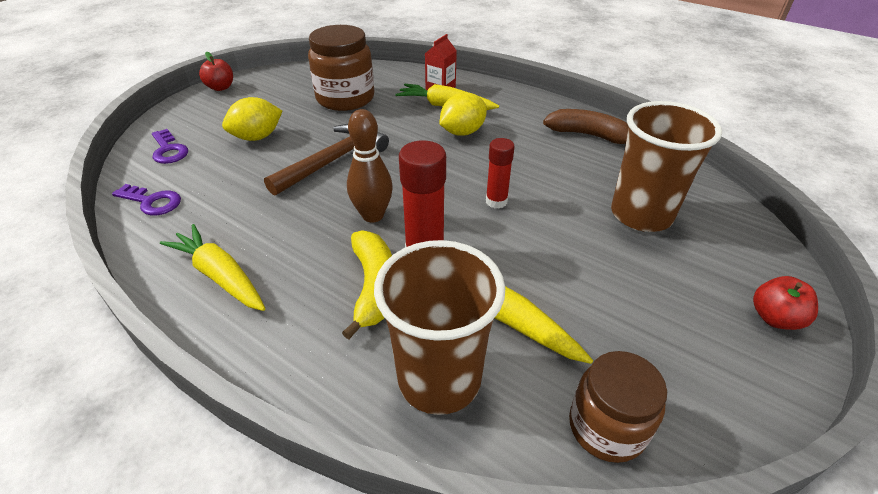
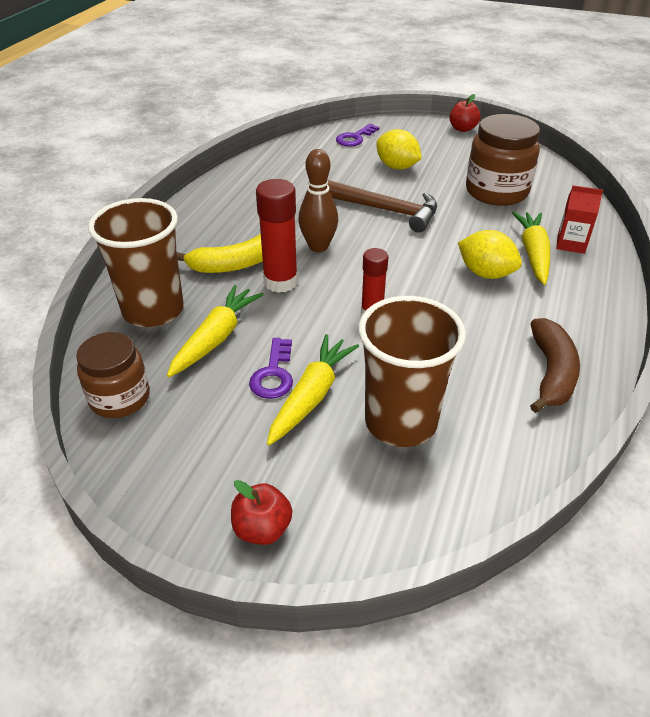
camera: 75 degrees right, 0 degrees up
purple key [112,184,181,216] -> purple key moved to [249,338,293,399]
yellow carrot [160,224,265,311] -> yellow carrot moved to [267,334,359,445]

